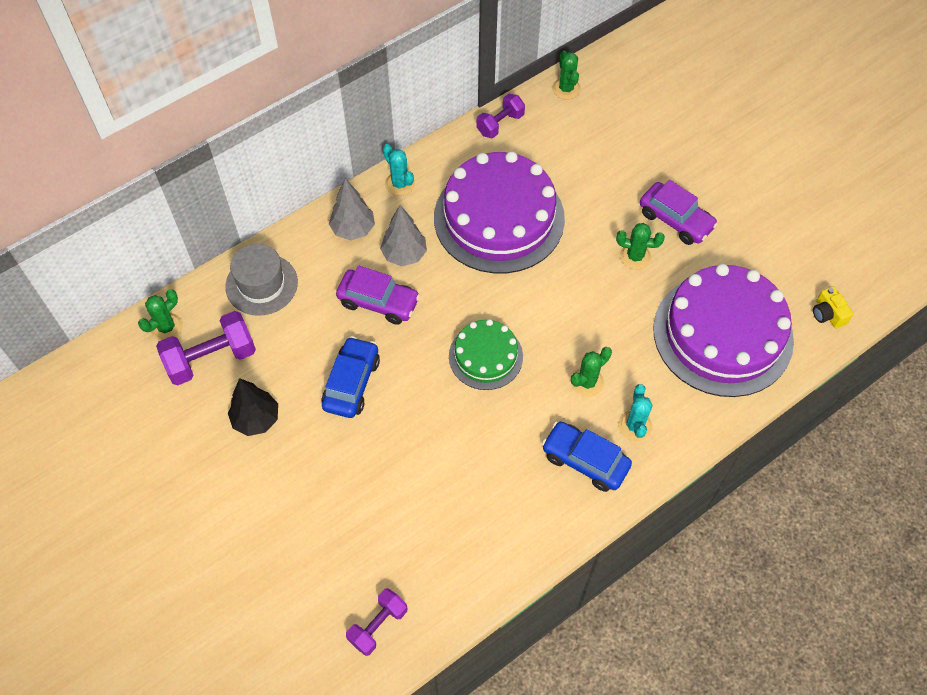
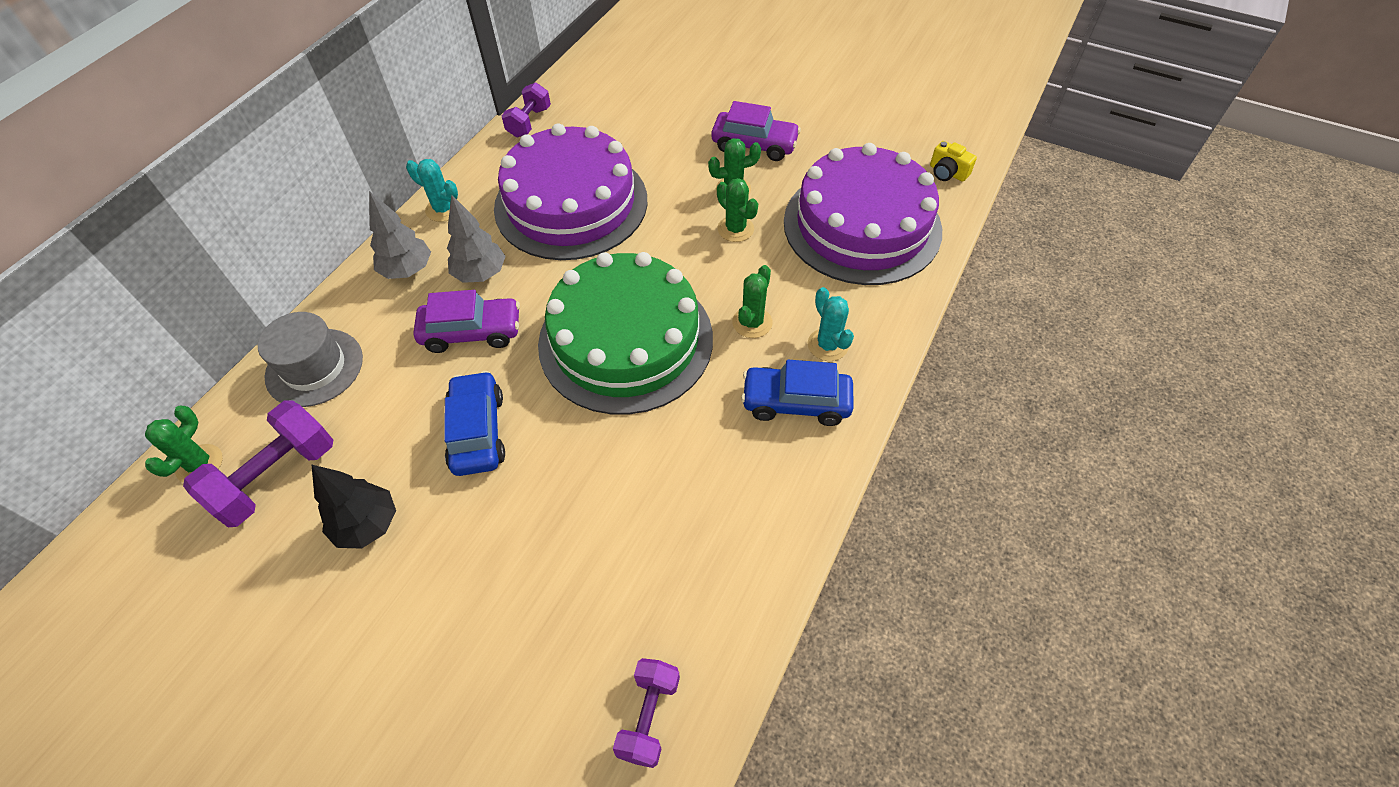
camera: 25 degrees left, 5 degrees down
green cake [449,319,523,390] -> green cake [538,252,713,415], size x1.89
green cactus [552,51,581,100] -> green cactus moved to [717,178,758,242]

